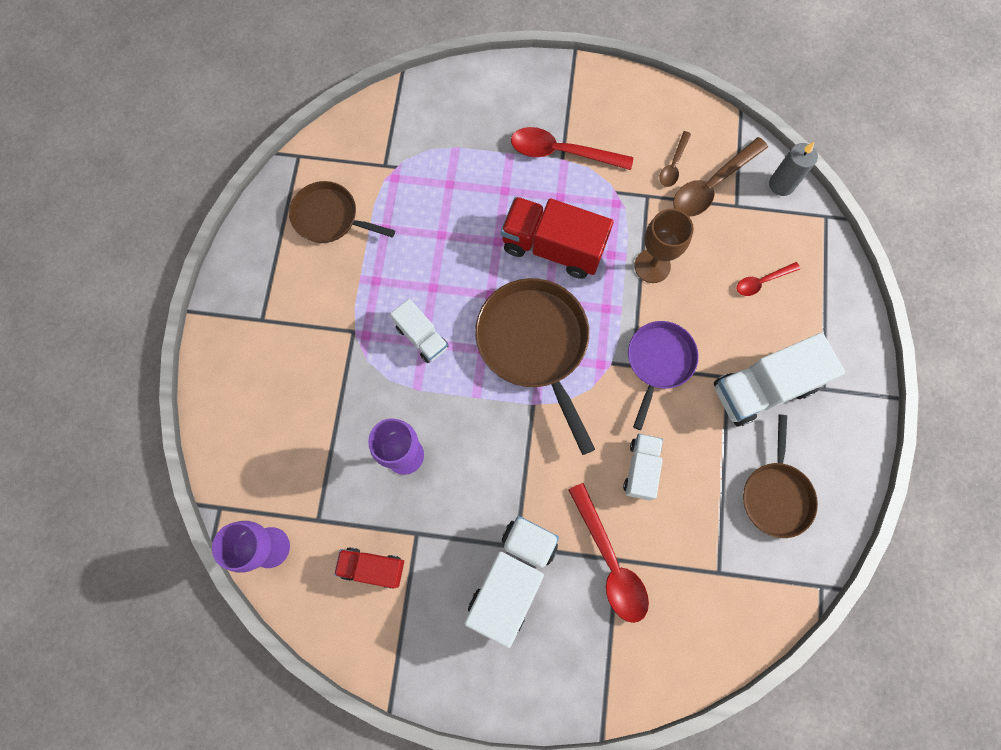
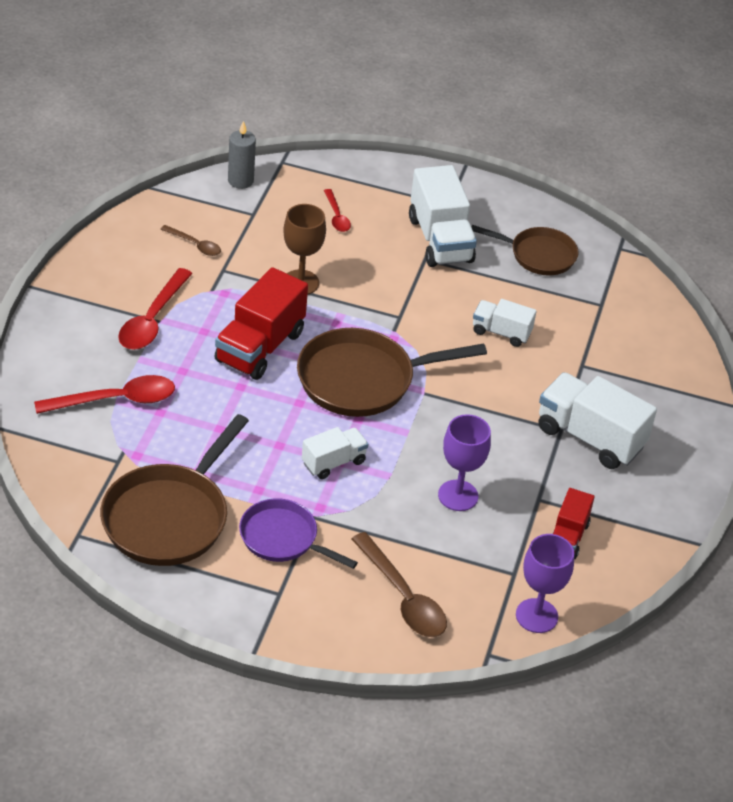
camera: 85 degrees left, 30 degrees down
brown pan [289,181,395,243] -> brown pan [100,414,249,566], size x1.62
red spoon [568,483,649,623] -> red spoon moved to [34,375,175,414]
purple pan [628,321,699,430] -> purple pan moved to [239,499,358,569]
brown spoon [673,137,768,217] -> brown spoon moved to [351,532,447,637]

